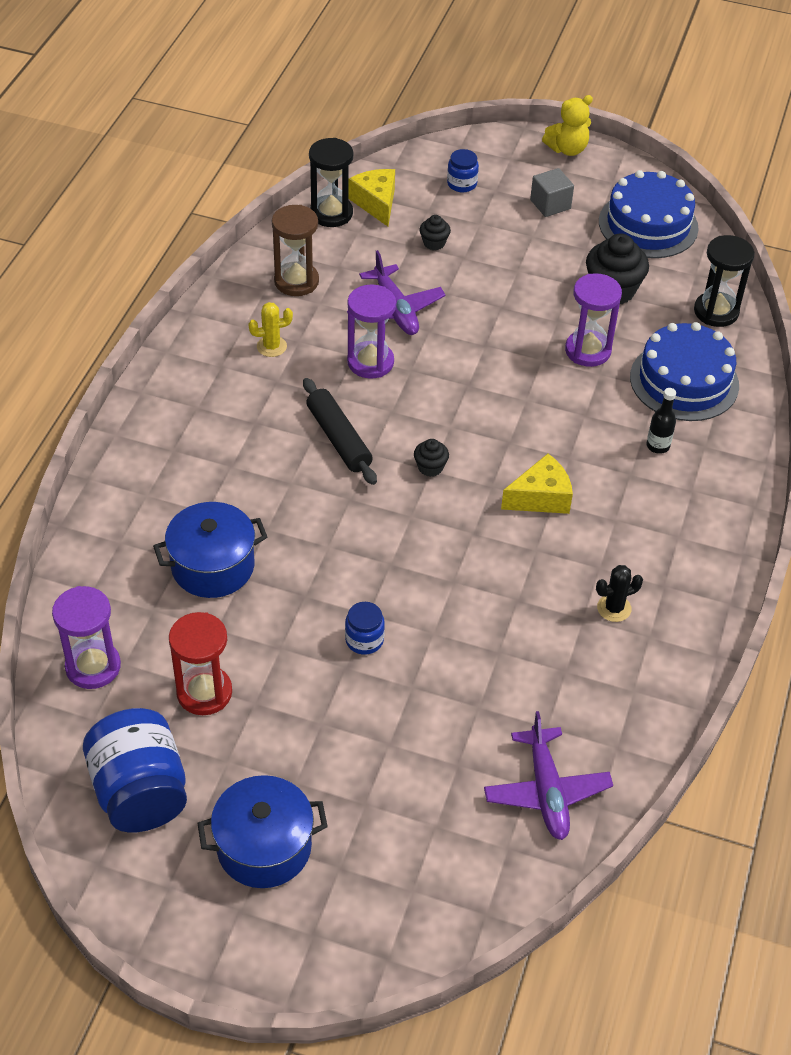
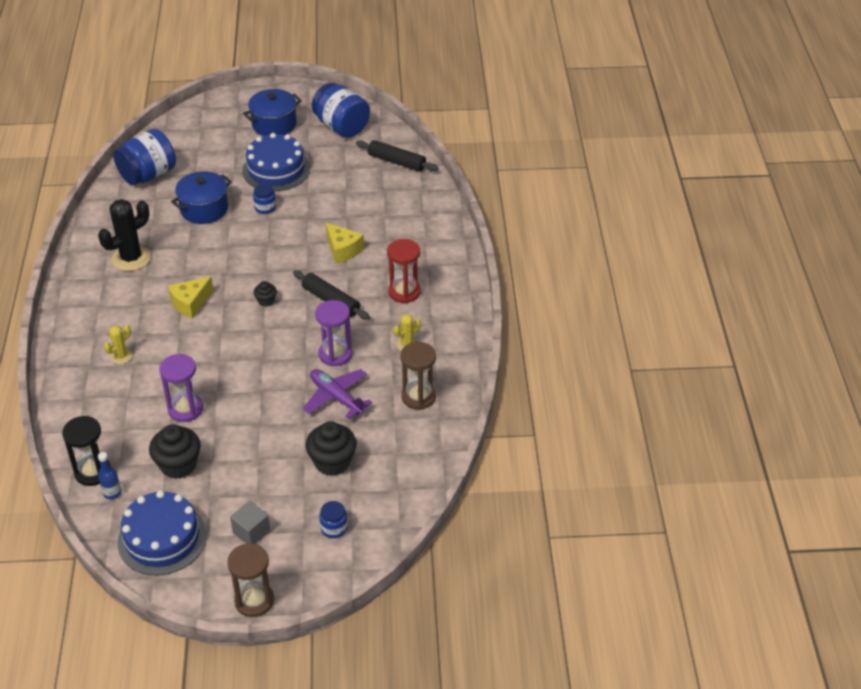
camera: 160 degrees right, 5 degrees down
purple hourglass [52,586,121,689] -> black rolling pin [356,140,439,172]
blue pot [153,502,267,598] -> blue pot moved to [171,171,232,224]
red hourglass [169,612,232,715] -> red hourglass moved to [387,239,420,303]
black hourglass [309,138,353,227] -> none
yellow cheese [348,169,395,226] -> yellow cheese moved to [326,223,364,264]
black cupcake [420,215,451,251] -> black cupcake [306,422,357,476], size x1.96
purple plane [484,711,613,840] -> blue jar [113,129,176,185]
yellow teddy bear [542,95,593,156] -> brown hourglass [227,543,274,617]
black cactus [596,565,643,622] -> black cactus [98,199,151,271], size x1.91
blue cake [630,322,739,421] -> blue cake moved to [242,133,310,191]
black bottle [647,388,676,454] -> yellow cactus [104,325,133,364]
none -> blue bottle [98,452,121,499]

